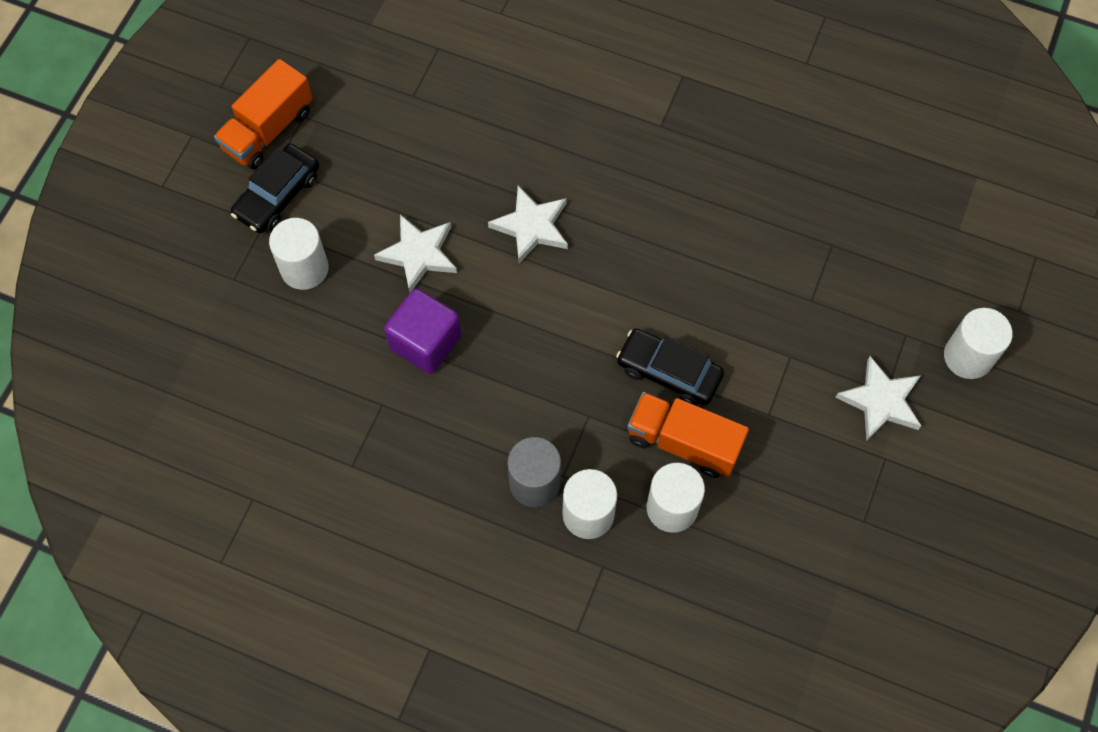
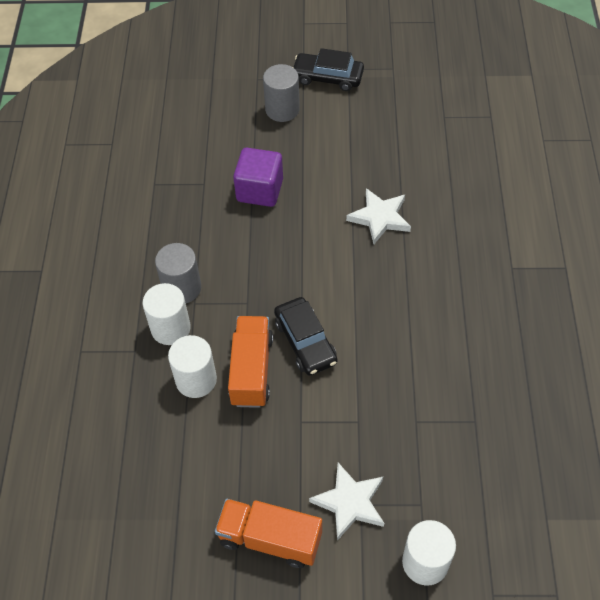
camera: 70 degrees right, 10 degrees down
orange truck [214,59,313,169] -> orange truck moved to [215,499,322,568]
white cylinder [269,218,329,290] -> grey cylinder [263,64,300,122]
white star [374,214,457,293] -> none
black car [616,328,724,405] -> black car turned 150 degrees clockwise [274,297,337,376]

